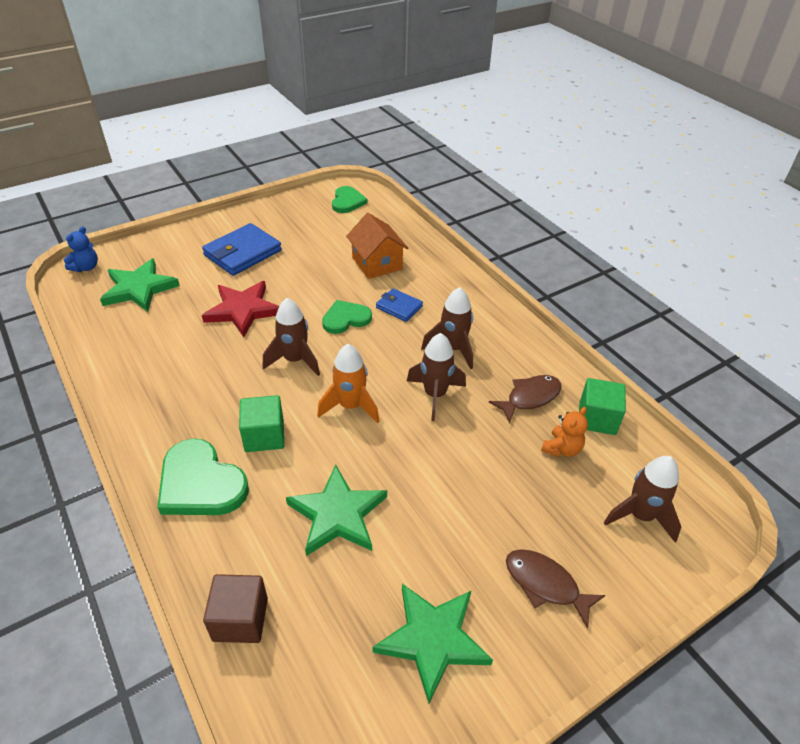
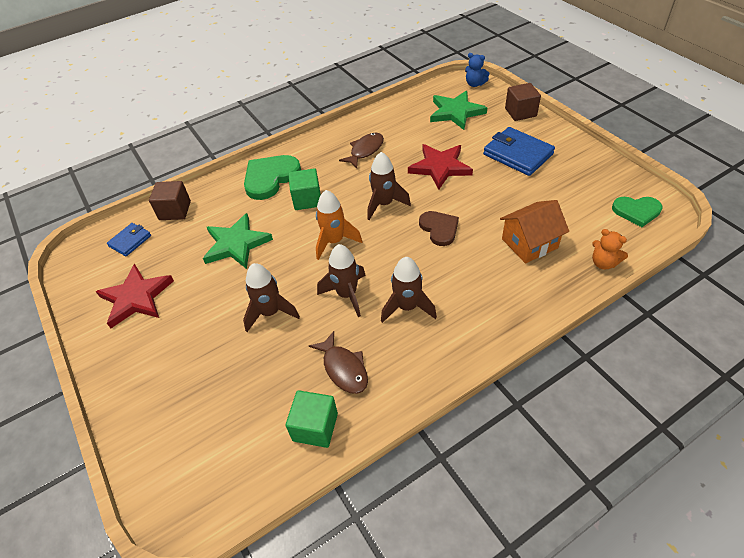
camera: 95 degrees right, 5 degrees up
green heart [322,300,372,334] -> brown heart [419,211,459,246]
green star [373,584,493,704] -> red star [96,264,174,328]
blue wallet [376,288,423,322] -> blue wallet moved to [107,223,151,256]
brown fish [506,549,605,628] -> brown fish moved to [339,133,384,168]
orange teddy bear [541,407,588,457] -> orange teddy bear moved to [592,229,628,270]
brown rocket [604,456,681,542] -> brown rocket moved to [243,263,300,332]
none -> brown cube [505,83,541,121]

